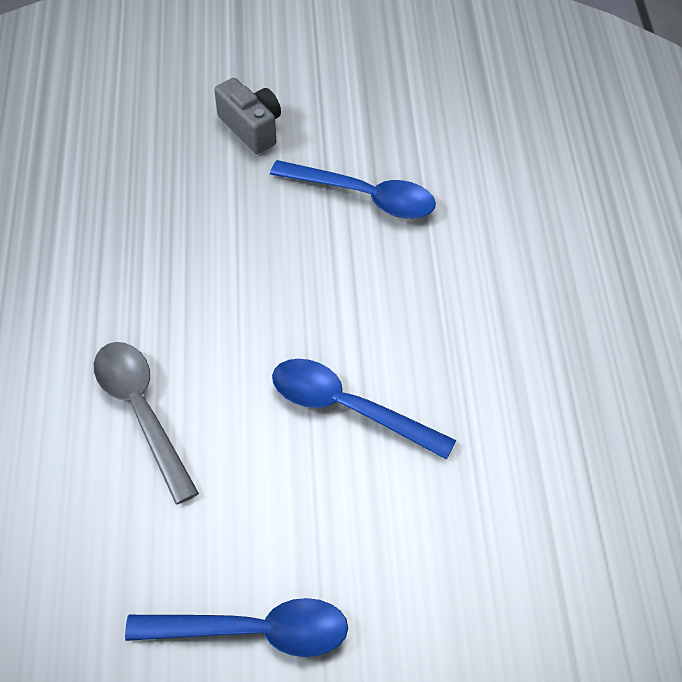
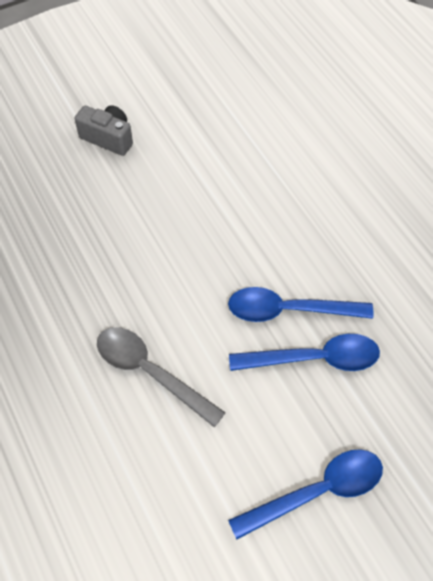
camera: 25 degrees left, 5 degrees up
blue spoon [270,160,436,219] -> blue spoon moved to [229,334,380,371]

